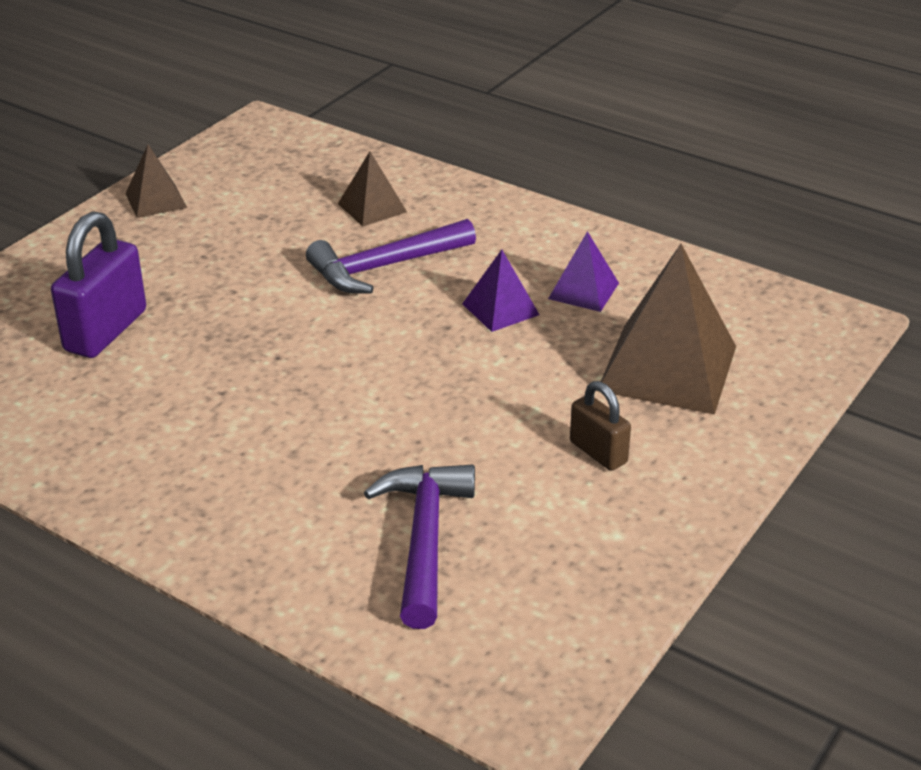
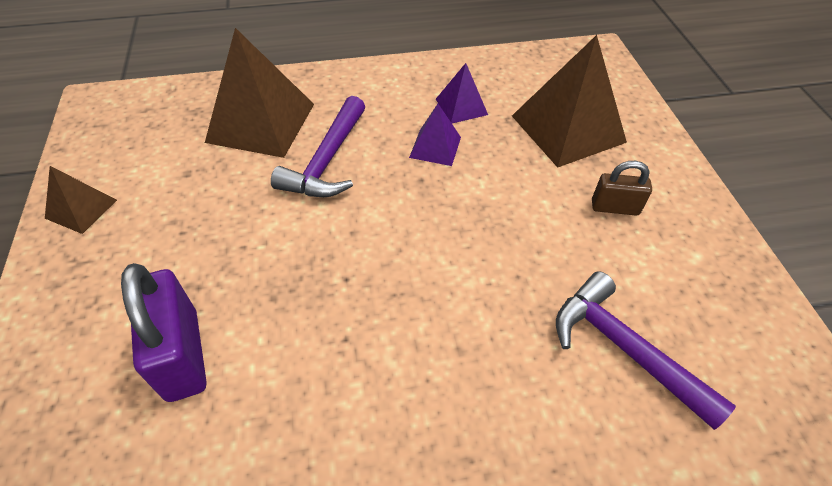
camera: 45 degrees left, 15 degrees up
brown pyramid [338,151,407,227] -> brown pyramid [205,28,314,158], size x1.96

